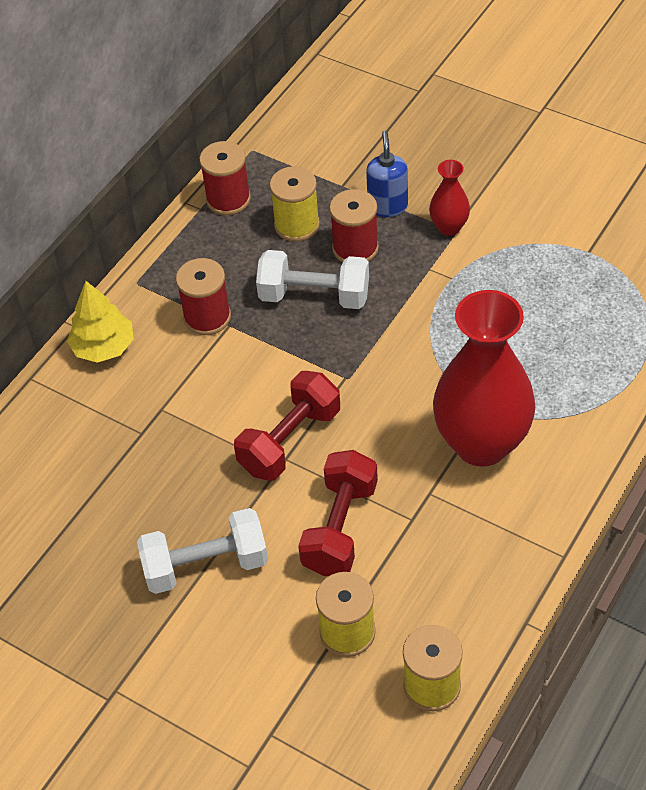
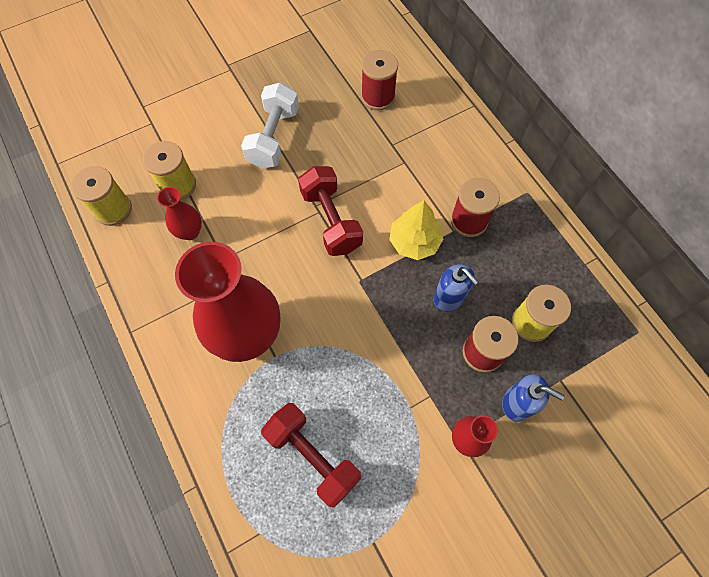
camera: 115 degrees right, 15 degrees up
yellow tree [67,281,134,363] -> yellow tree moved to [389,201,443,260]
red spool [199,141,251,215] -> red spool moved to [361,50,398,110]
white dumbbell [256,250,369,309] -> blue soap dispenser [434,264,479,312]
red dumbbell [298,450,378,576] -> red dumbbell moved to [261,403,361,507]
none -> red vase [157,187,202,240]

